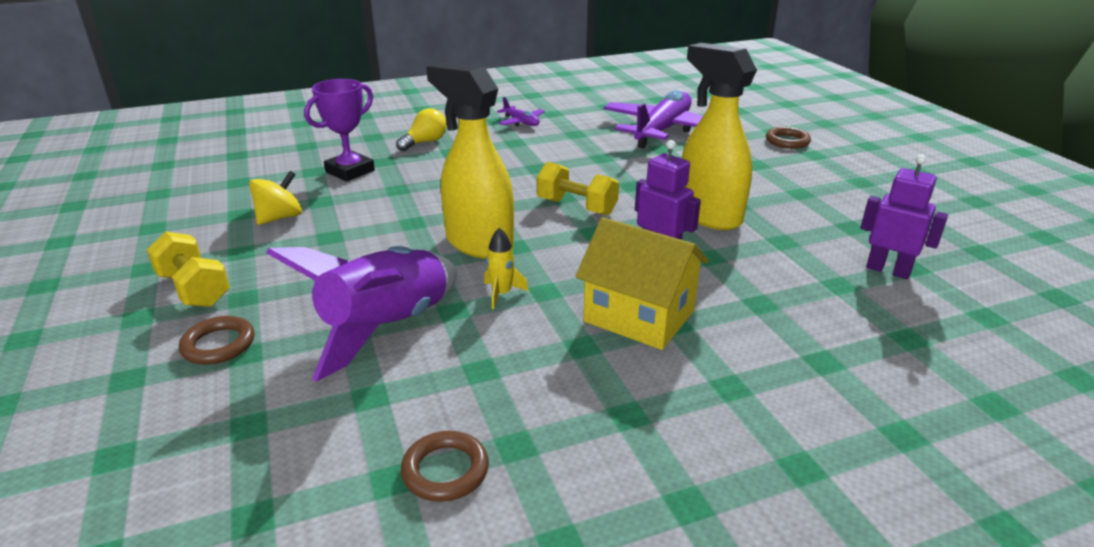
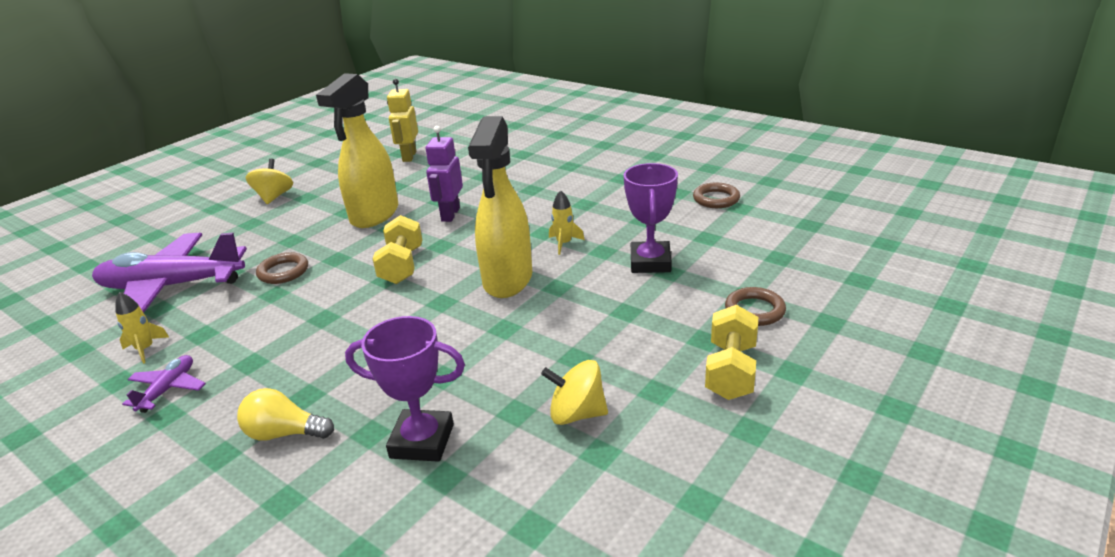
camera: 120 degrees left, 0 degrees up
purple rocket [266,246,457,381] -> purple trophy [624,163,678,273]
yellow house [575,217,709,350] -> none
brown ring [766,127,811,149] -> brown ring moved to [256,252,308,284]
purple robot [861,155,948,279] -> yellow robot [387,79,418,162]
none -> yellow rocket [115,292,169,364]
none -> yellow spinning top [245,159,293,204]

